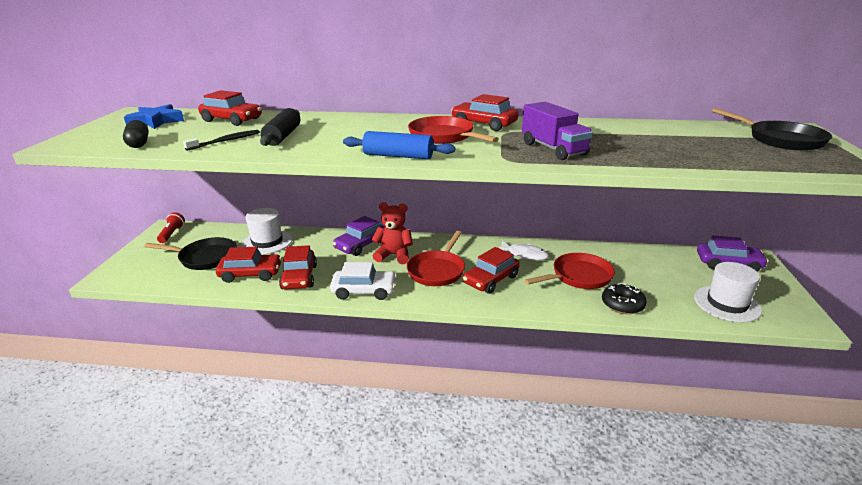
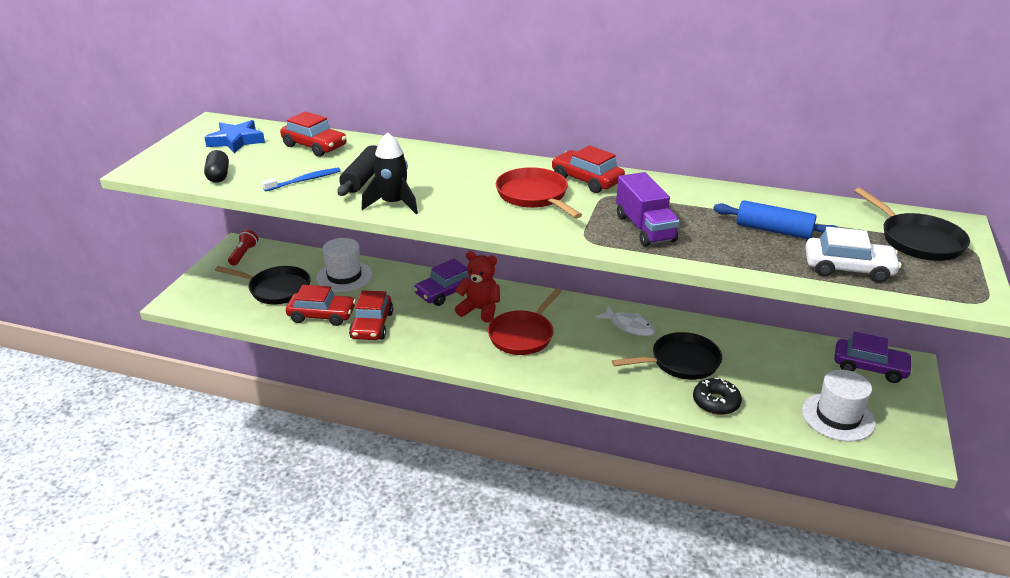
camera: 10 degrees right, 5 degrees up
black toothbrush [183,130,260,151] -> blue toothbrush [262,167,341,191]
white car [330,262,397,300] -> white car moved to [805,227,901,283]
blue rolling pin [343,131,455,159] -> blue rolling pin moved to [713,200,839,239]
red car [463,247,520,294] -> none
red pan [525,253,615,289] -> black pan [612,332,722,380]
none -> black rocket [362,132,418,214]

